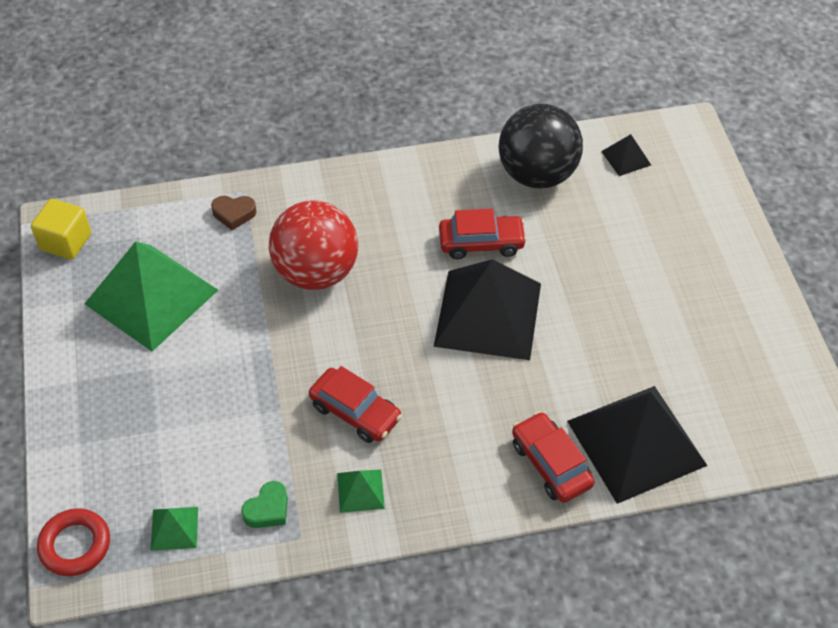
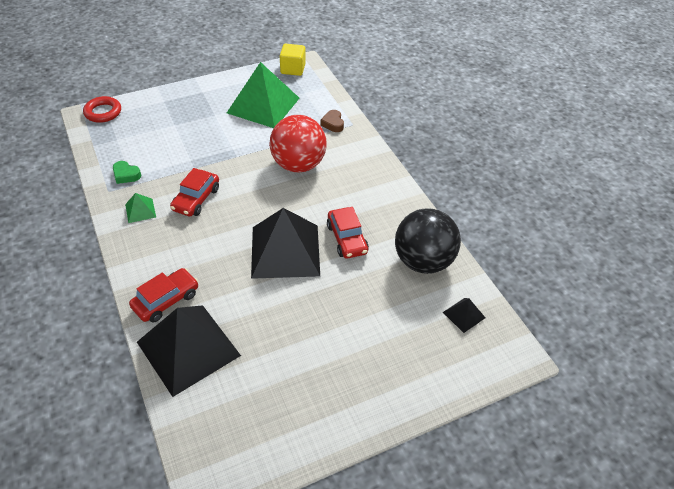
camera: 75 degrees right, 5 degrees down
green pyramid [151,507,198,551] -> none

